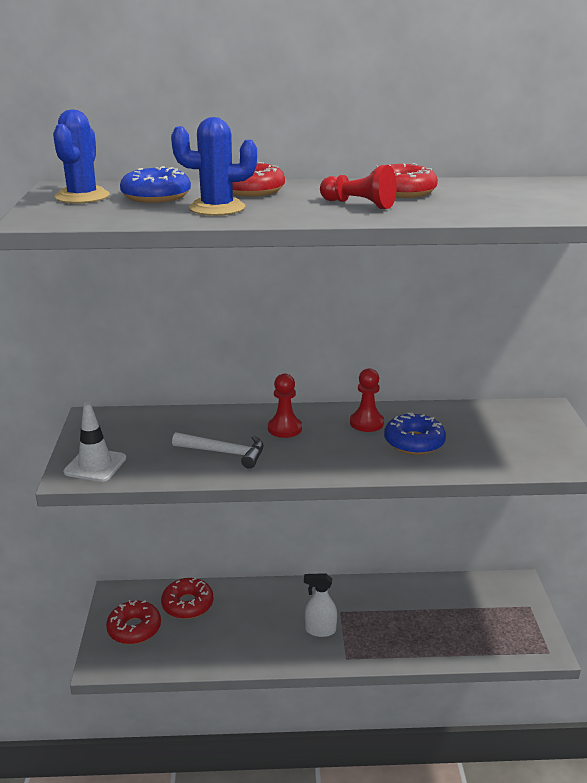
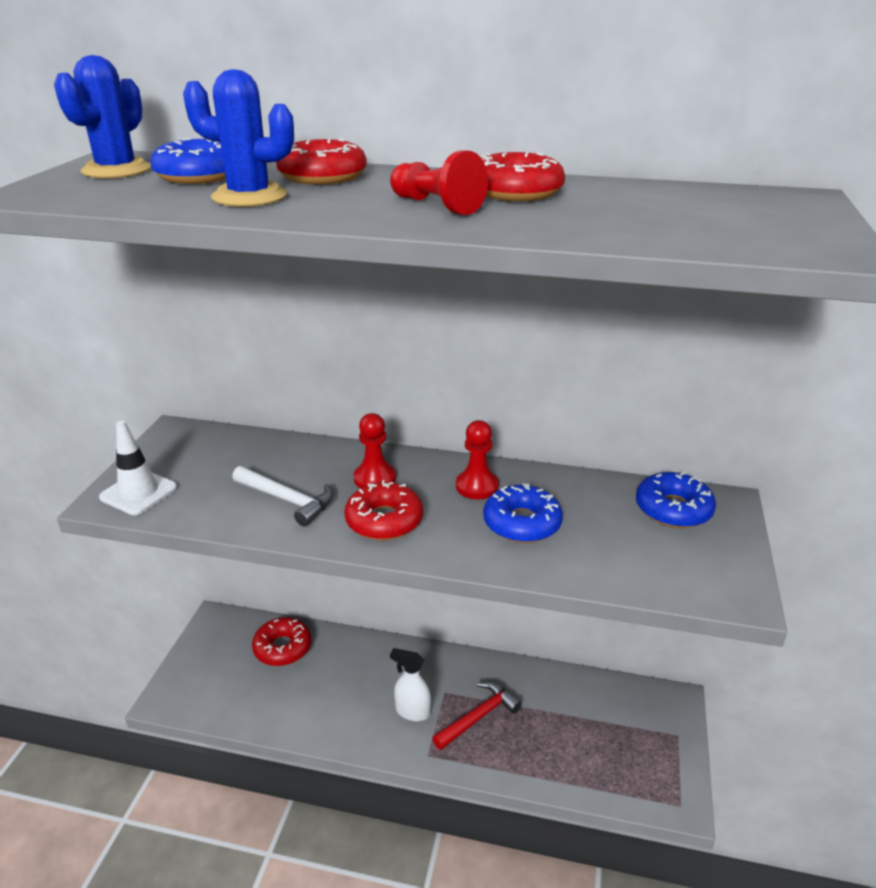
camera: 15 degrees right, 5 degrees up
red donut [106,600,161,644] -> red donut moved to [344,480,423,540]
none -> red hammer [432,682,522,750]
none -> blue donut [636,472,716,528]

